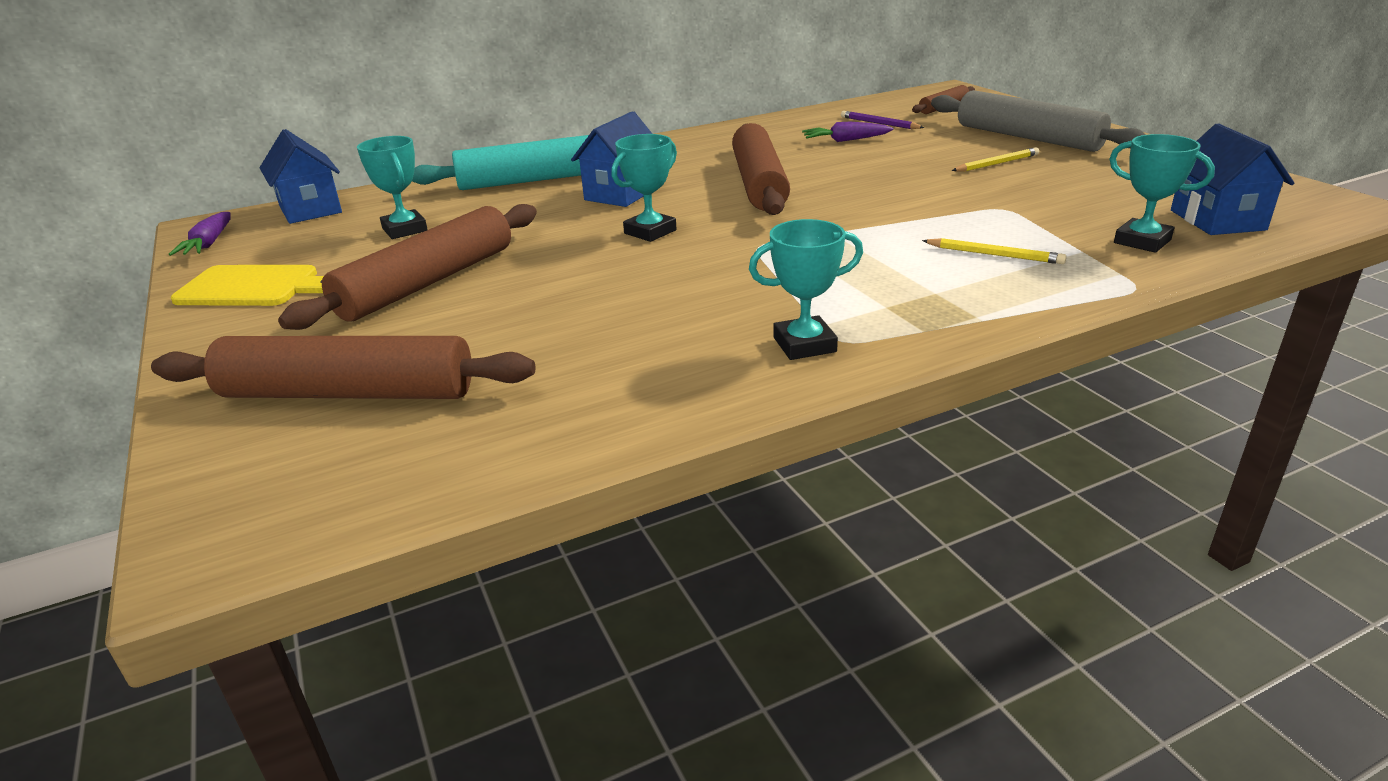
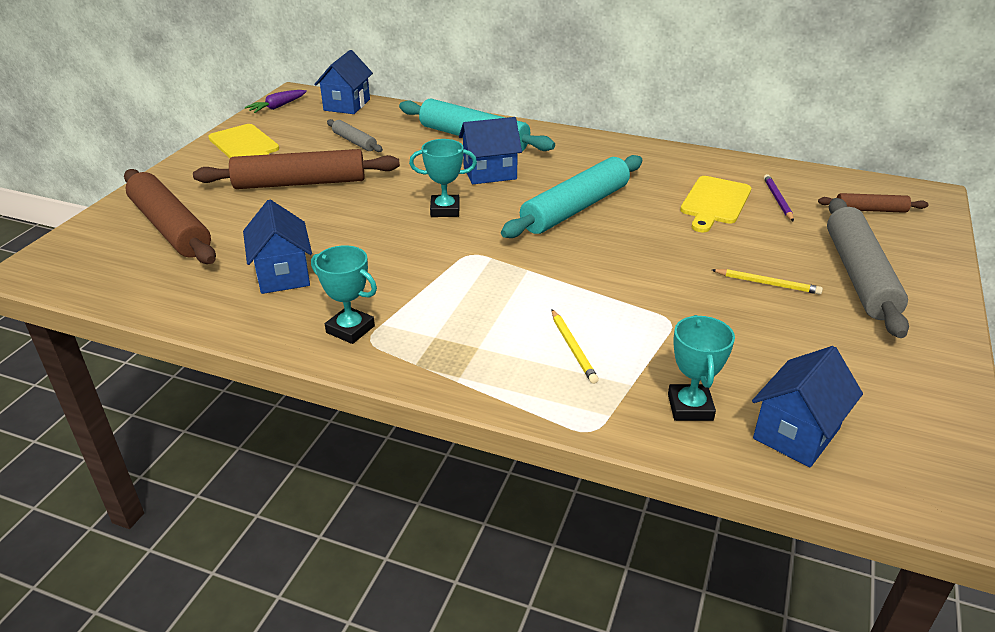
camera: 45 degrees right, 5 degrees up
turquoise trophy [357,136,428,239] -> grey rolling pin [327,119,383,152]
brown rolling pin [732,123,790,215] -> turquoise rolling pin [501,155,642,238]
purple carrot [802,122,894,142] -> yellow cutting board [680,176,751,232]
none -> blue house [243,199,312,294]

